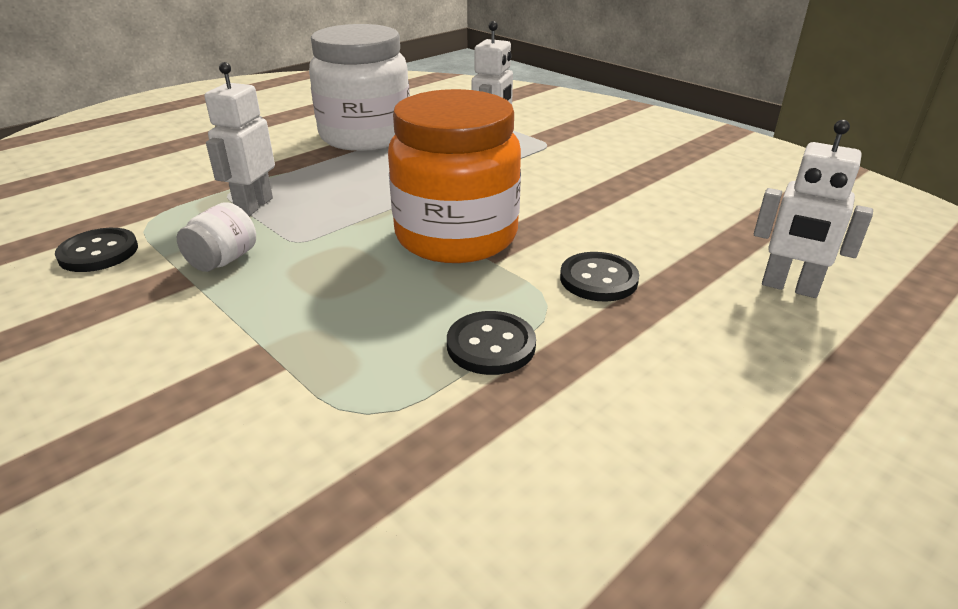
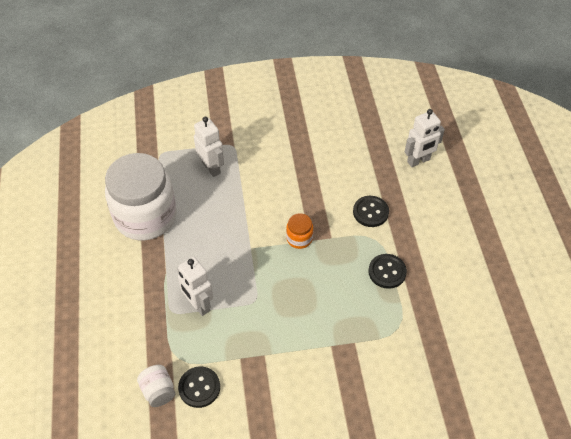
camera: 55 degrees left, 20 degrees up
white jar [177,202,256,272] -> white jar moved to [137,365,175,407]
orange jar [388,89,521,263] -> orange jar [286,213,313,249], size x0.41

